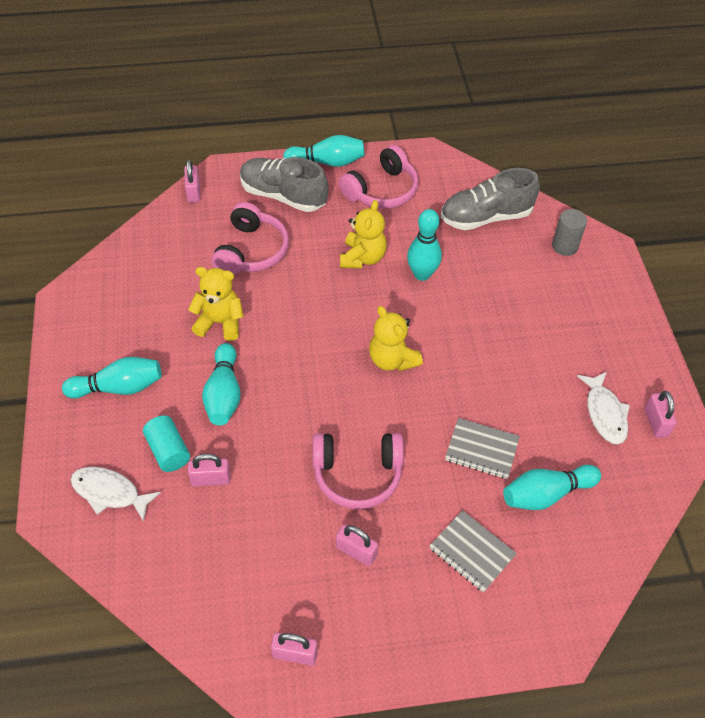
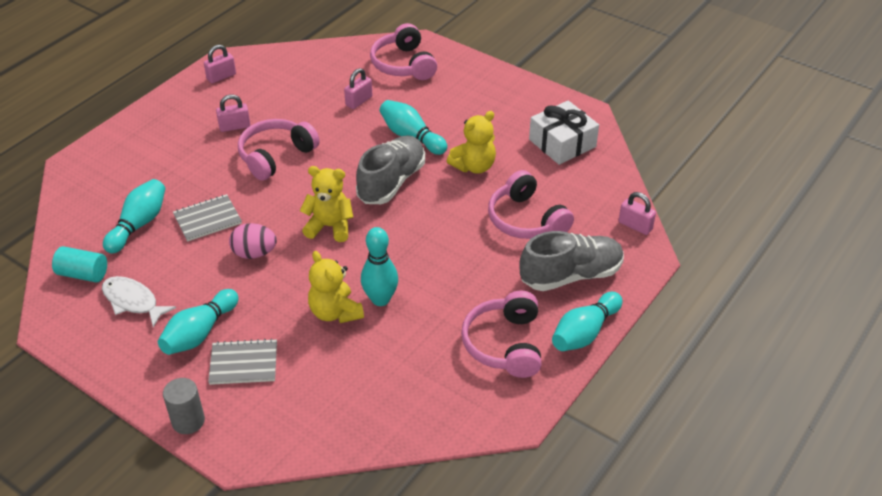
camera: 135 degrees right, 10 degrees down
turquoise bowling pin [62,357,162,399] -> turquoise bowling pin moved to [158,289,239,355]
white fish [71,467,161,522] -> pink headphones [370,23,437,80]
turquoise cylinder [143,415,190,472] -> turquoise cylinder moved to [52,246,107,283]
yellow teddy bear [340,200,387,268] -> yellow teddy bear moved to [308,251,364,323]
grey notebook [430,510,517,592] -> grey notebook moved to [208,338,277,385]
grey shoe [441,168,540,230] -> grey shoe moved to [356,135,425,204]
grey cylinder [552,209,587,256] -> grey cylinder moved to [163,378,205,434]
pink padlock [645,391,676,438] -> none
none -> pink egg [229,223,277,259]
none -> white gift [529,100,599,165]

